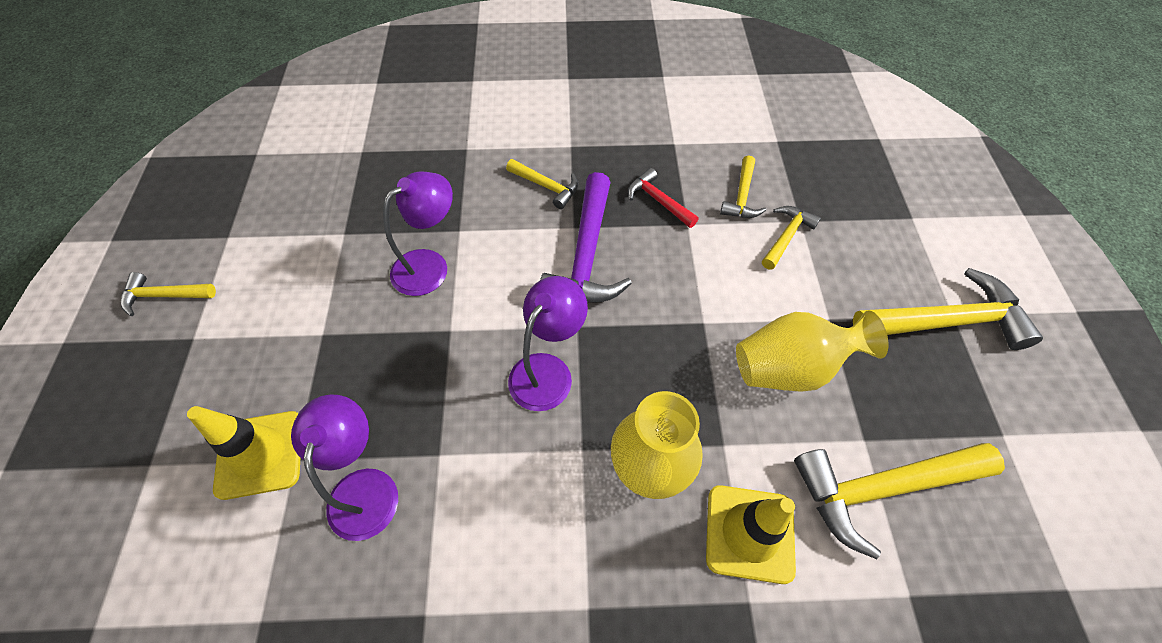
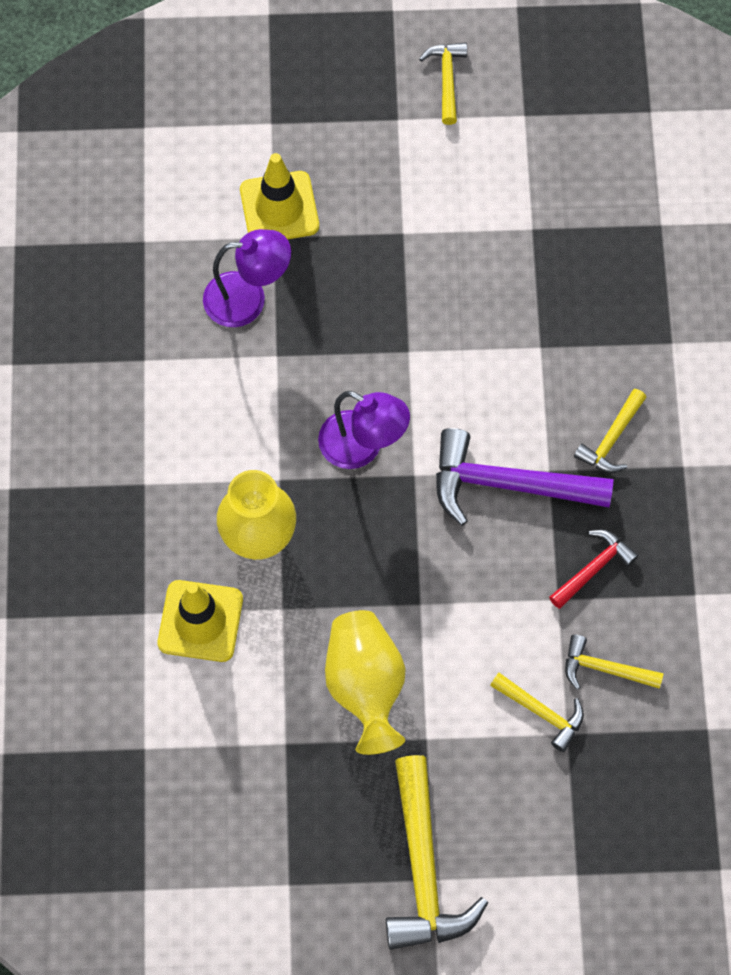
camera: 90 degrees right, 10 degrees up
purple lamp [383,171,453,296] -> none
yellow hammer [794,443,1005,559] -> none

